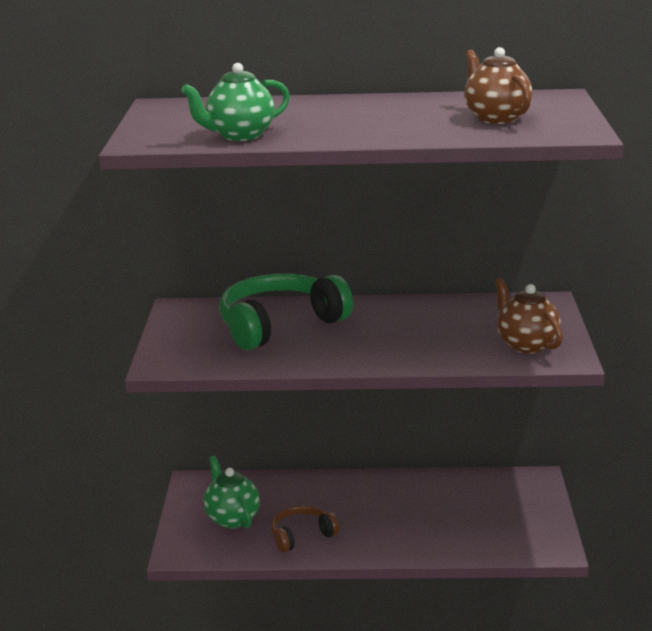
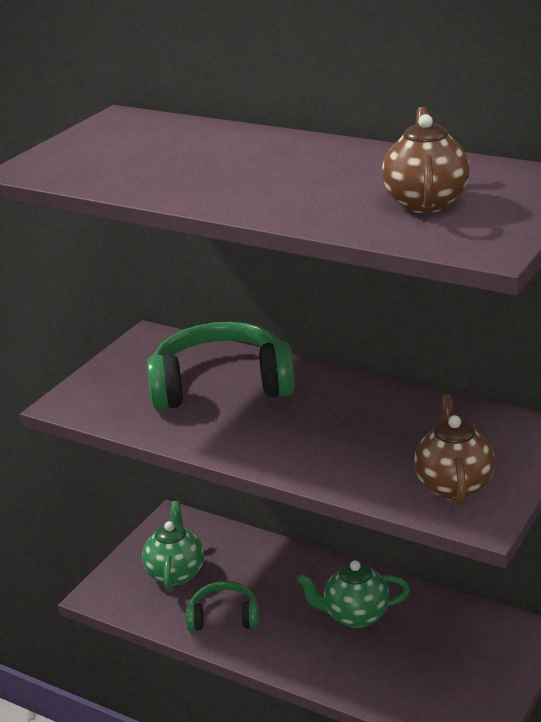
camera: 30 degrees right, 5 degrees up
green teapot [181,63,290,141] -> green teapot moved to [297,560,410,628]
brown headphones [271,505,339,552] -> green headphones [186,581,259,631]

